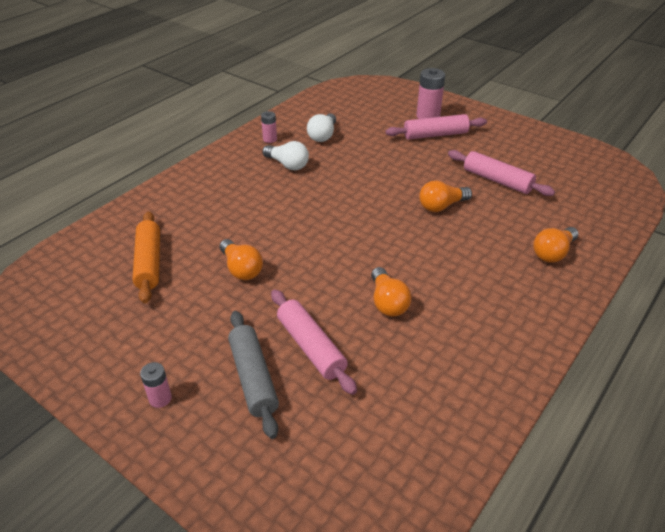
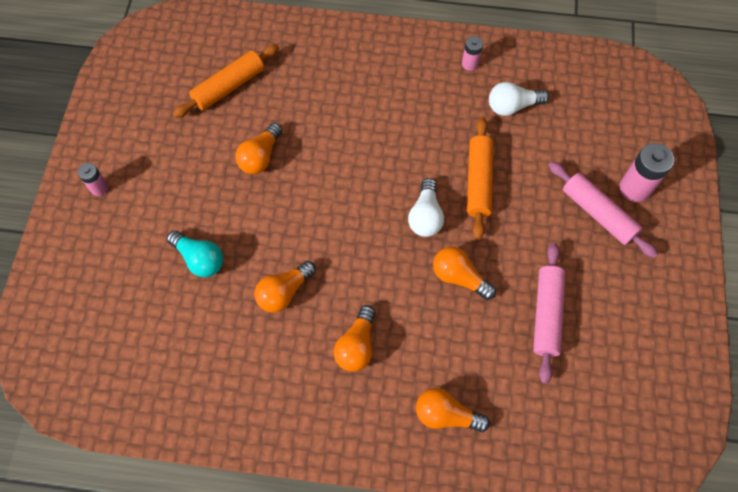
camera: 60 degrees right, 25 degrees up
grey rolling pin [228,311,279,439] -> none
white light bulb [262,141,309,170] -> white light bulb moved to [408,178,444,237]
pink rolling pin [271,290,357,395] -> turquoise light bulb [167,230,223,277]
none -> orange light bulb [334,305,376,372]
none -> orange rolling pin [467,117,493,240]

